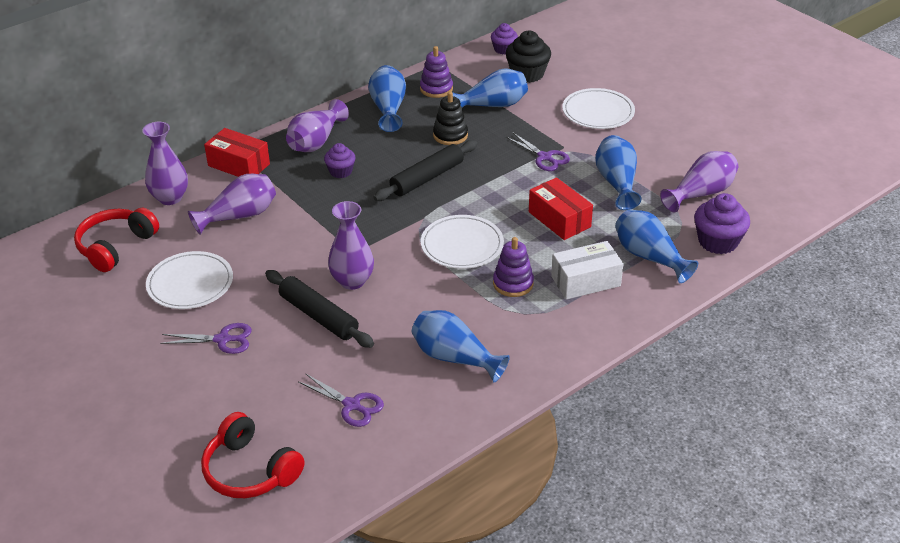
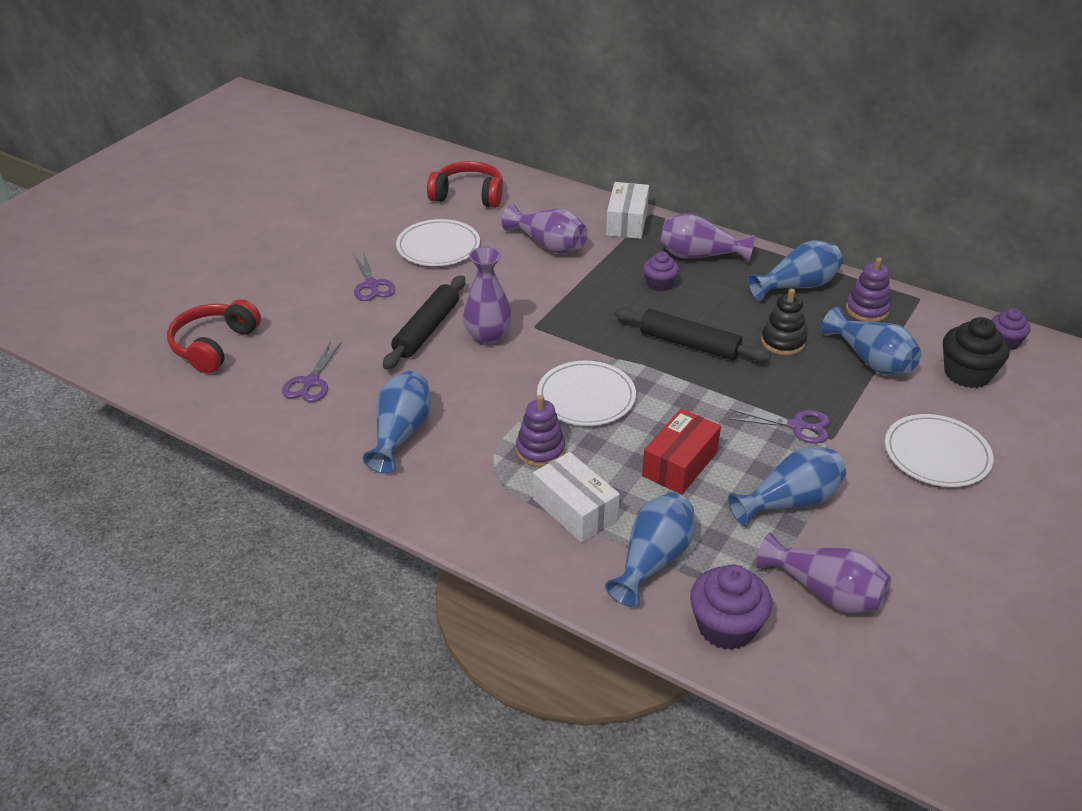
camera: 70 degrees right, 0 degrees up
purple vase [142,122,188,205] -> none
red box [204,128,270,177] -> white box [606,182,649,239]
purple scissors [506,132,570,171] -> purple scissors turned 105 degrees counterclockwise [728,409,830,444]

